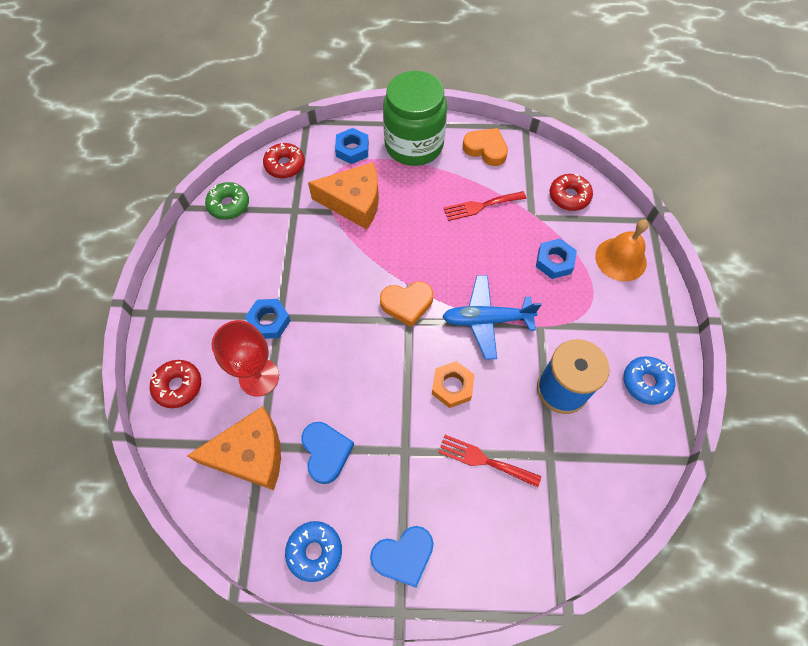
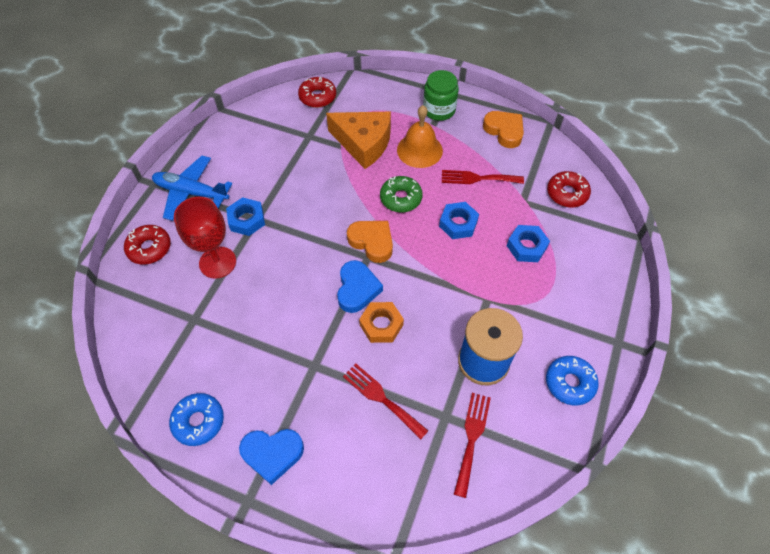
camera: 20 degrees right, 5 degrees down
orange cheese [187,406,281,490] -> none
green donut [205,182,249,220] -> green donut moved to [380,176,423,212]
blue heart [302,422,354,484] -> blue heart moved to [337,260,383,313]
blue nut [335,128,369,164] -> blue nut moved to [439,202,479,239]
orange heart [380,281,433,327] -> orange heart turned 150 degrees counterclockwise [347,221,393,263]
green jar [383,71,447,166] -> green jar [423,70,459,121], size x0.58
blue plane [442,275,541,360] -> blue plane moved to [152,156,232,221]
orange bell [595,220,649,281] -> orange bell moved to [397,105,443,168]
none -> red fork [454,393,491,498]

